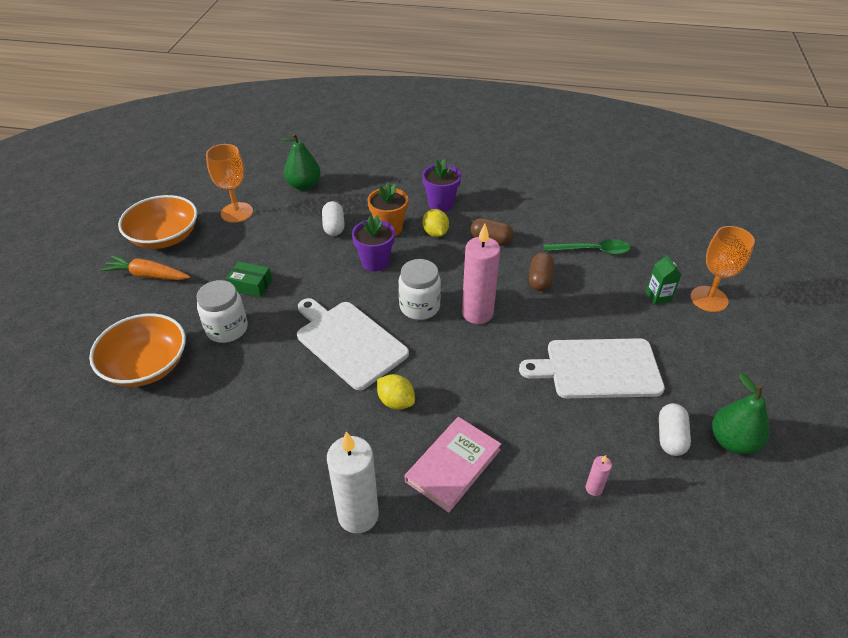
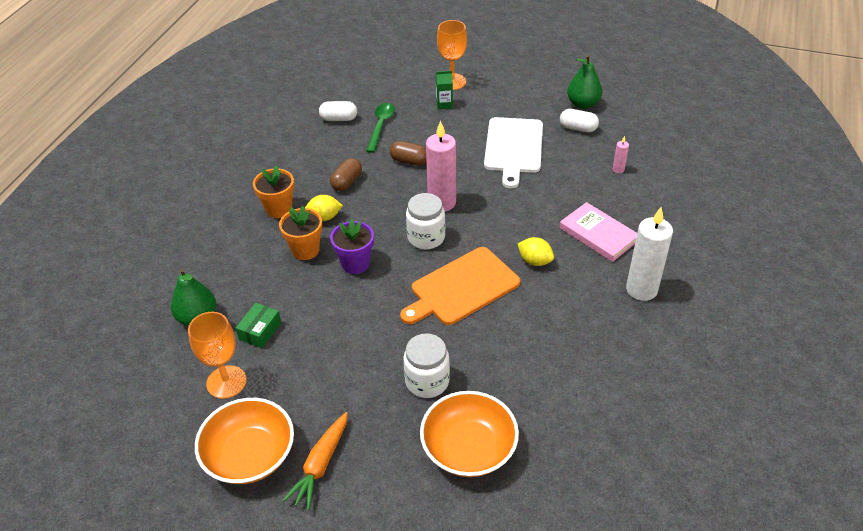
camera: 80 degrees left, 0 degrees up
green box [226,261,272,297] -> green box moved to [236,303,281,348]
white cutting board [297,298,409,390] -> orange cutting board [400,247,520,325]
white capsule [322,201,345,236] -> white capsule moved to [319,101,357,121]
yellow lemon [377,374,415,410] -> yellow lemon turned 75 degrees clockwise [518,237,554,266]
purple flower pot [422,159,461,212] -> orange flower pot [253,165,294,218]

